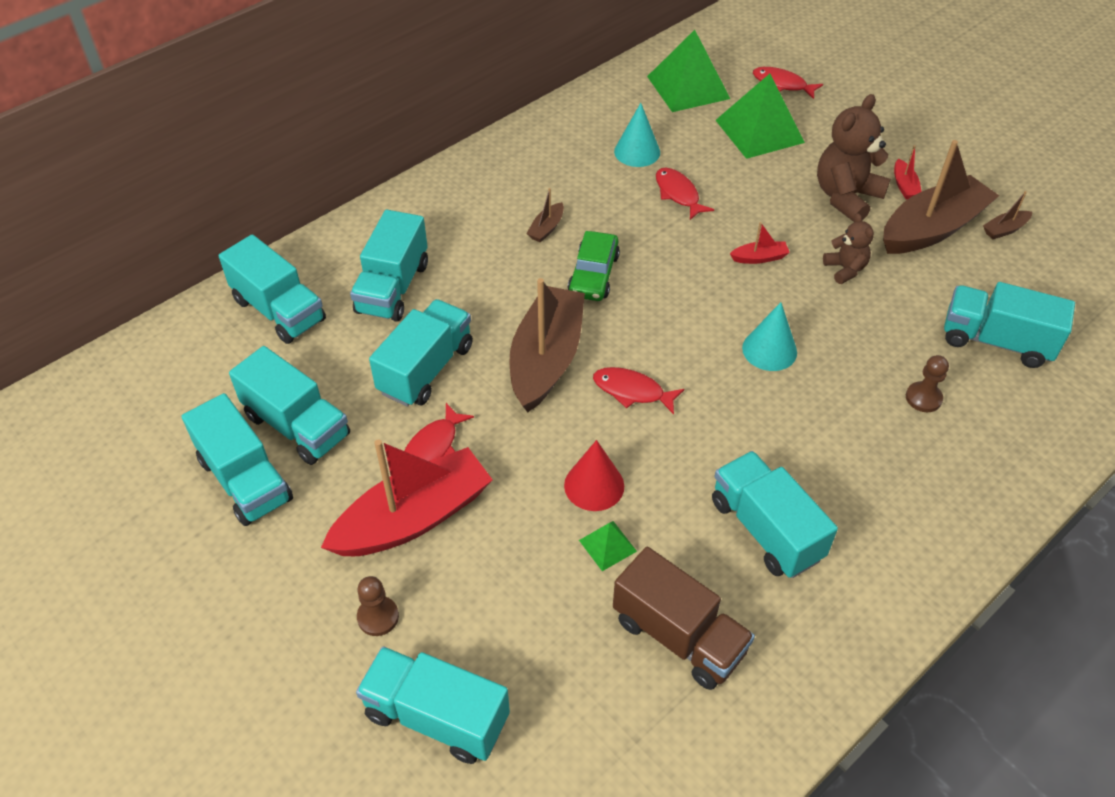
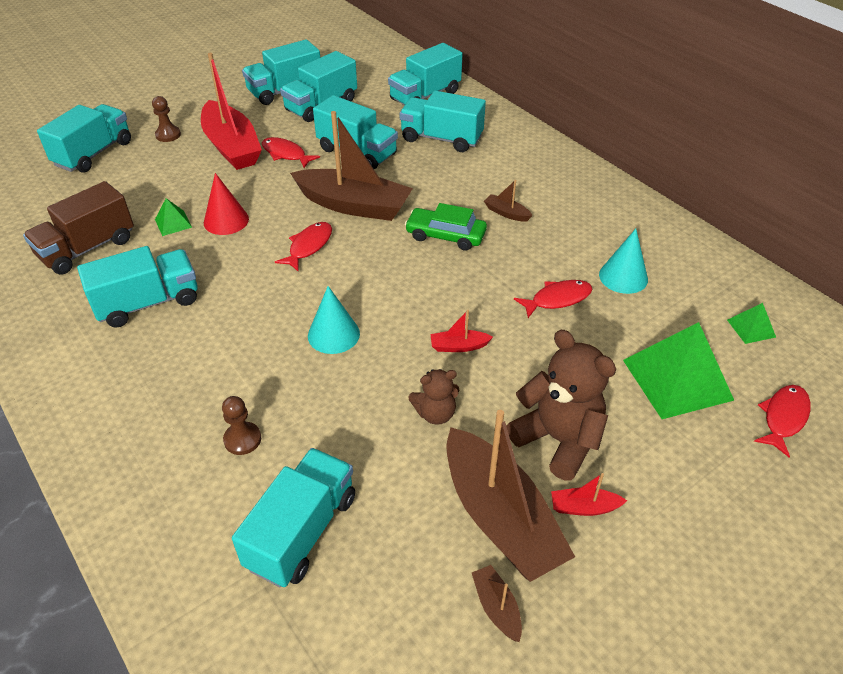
camera: 95 degrees right, 5 degrees down
green pyramid [647,30,730,112] -> green pyramid [727,303,776,344], size x0.46
red boat [730,222,790,264] -> red boat turned 90 degrees clockwise [430,310,493,352]

